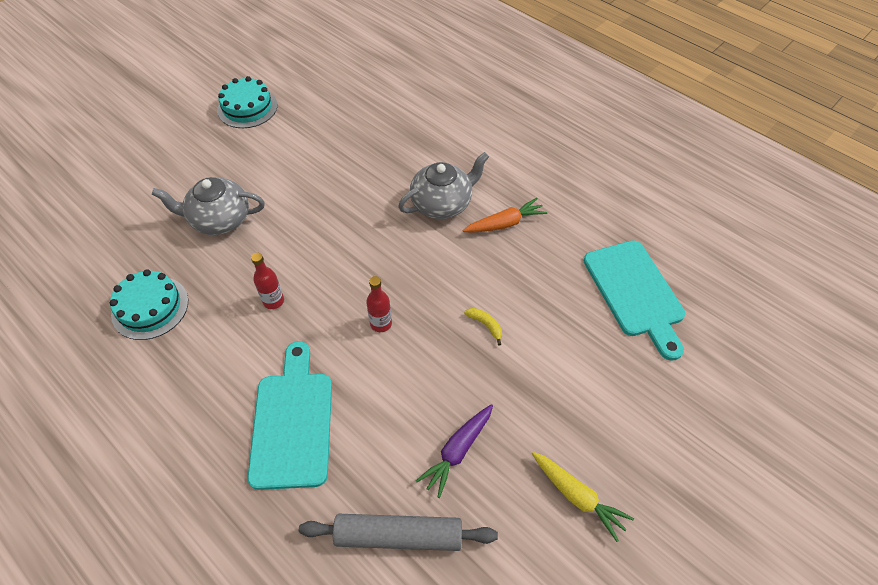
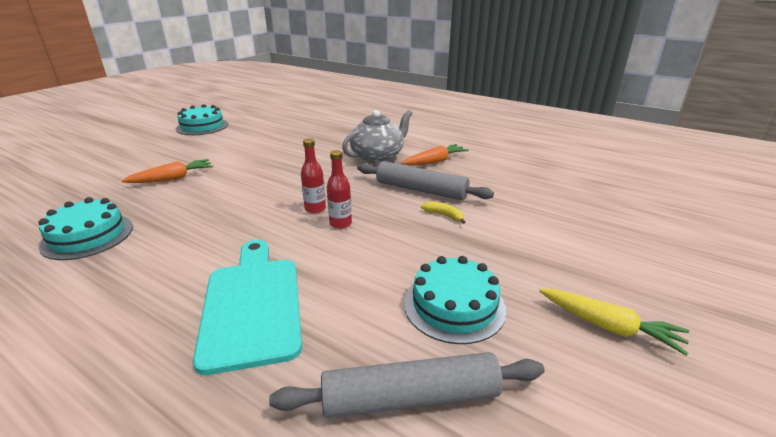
camera: 10 degrees left, 25 degrees down
grey teapot [152,177,265,235] -> orange carrot [121,159,213,183]
red bottle [251,253,284,309] -> red bottle moved to [301,138,326,213]
purple carrot [416,404,493,498] -> turquoise cake [404,256,506,344]
turquoise cutting board [584,240,685,361] -> none
none -> grey rolling pin [357,161,494,200]

